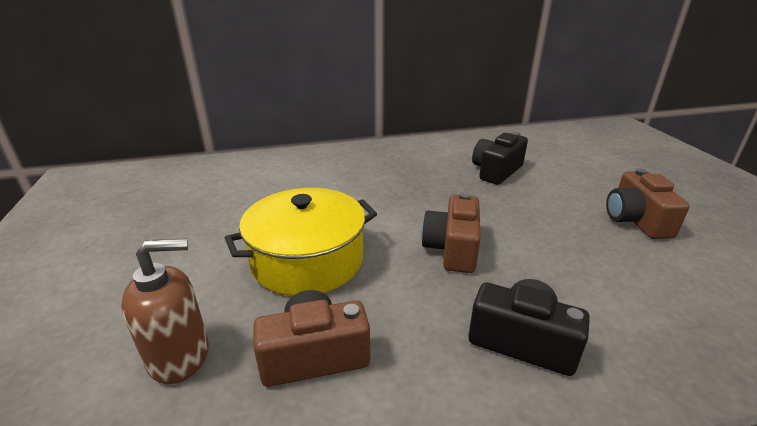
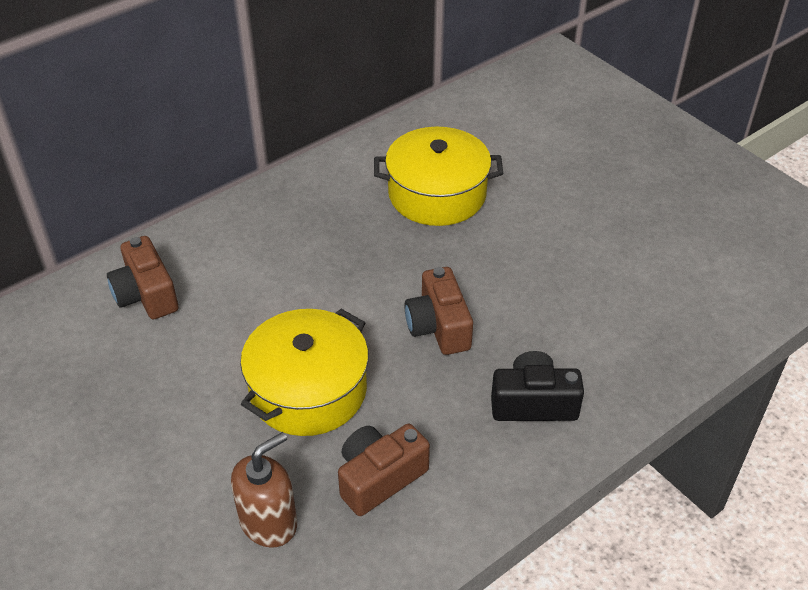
camera: 25 degrees left, 15 degrees up
black camera [472,132,528,185] -> yellow pot [374,127,503,226]
brown camera [606,168,690,239] -> brown camera moved to [107,236,178,319]

